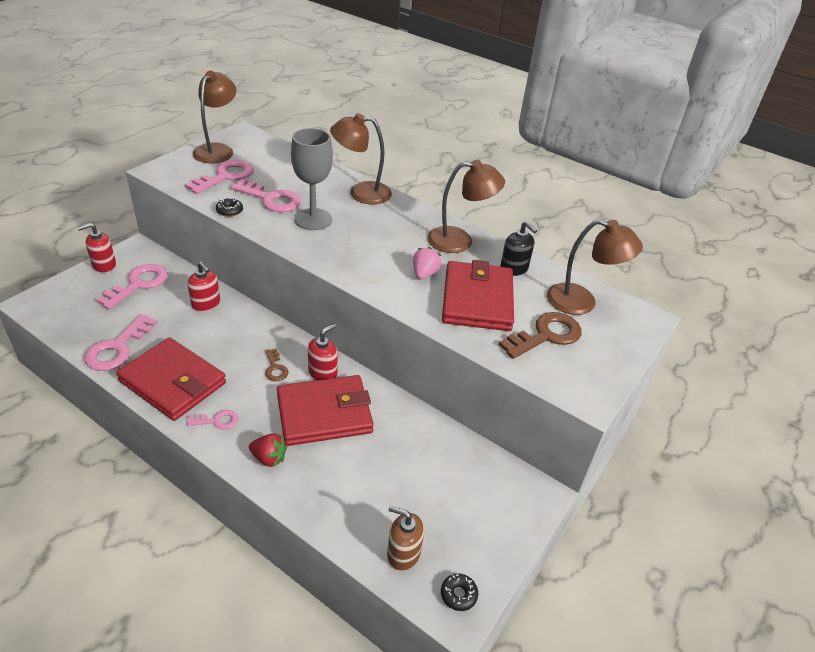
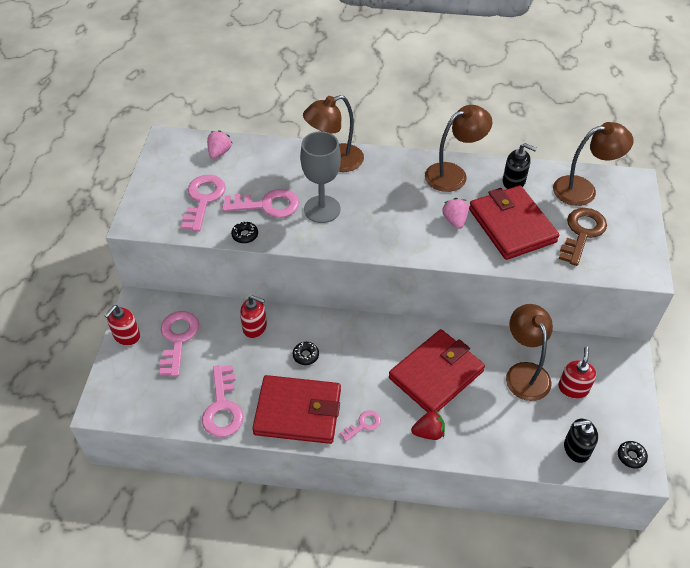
camera: 25 degrees left, 10 degrees up
brown lamp [193,71,236,163] -> brown lamp moved to [506,304,553,401]
brown key [265,349,289,382] -> none
red soap dispenser [308,324,338,380] -> red soap dispenser moved to [558,346,596,399]
brown soap dispenser [387,506,424,571] -> black soap dispenser [564,419,598,463]
none -> pink strawberry [207,130,232,159]
none -> black donut [293,342,319,365]

